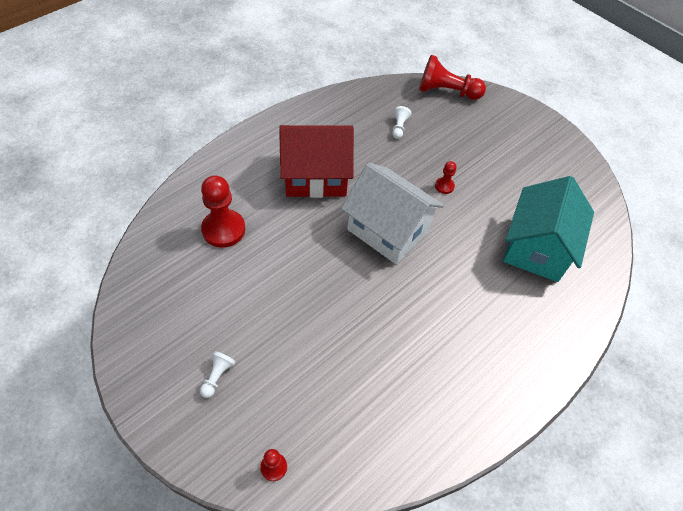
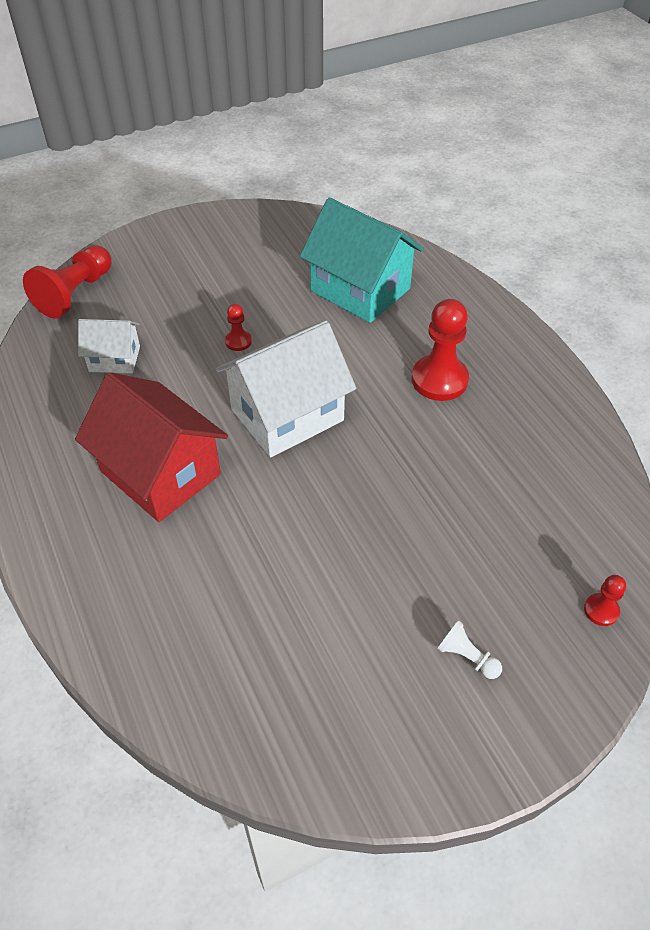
camera: 70 degrees left, 5 degrees down
red pawn [201,175,245,248] -> red pawn moved to [412,299,469,401]
red house [279,125,354,198] -> red house turned 60 degrees counterclockwise [75,373,228,522]
white pawn [392,106,411,139] -> white house [78,319,140,373]

